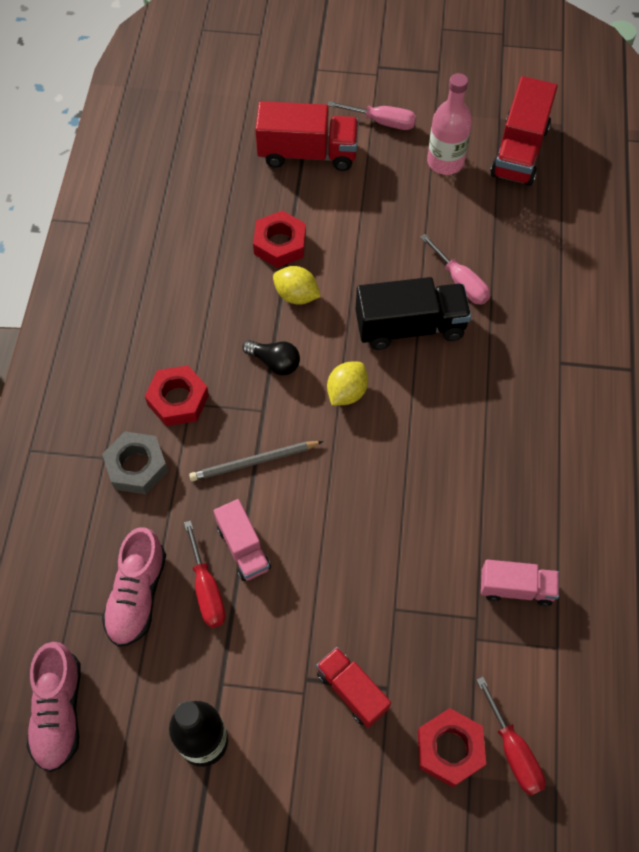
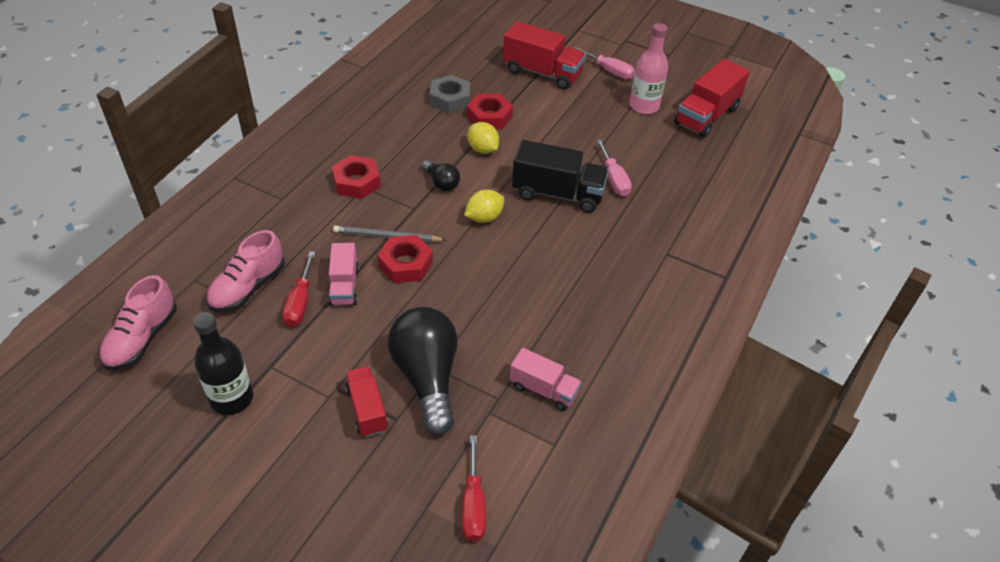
camera: 20 degrees right, 15 degrees down
grey nut [102,431,168,494] -> grey nut moved to [430,75,470,113]
red nut [417,708,486,787] -> red nut moved to [377,235,433,283]
none -> black light bulb [388,307,458,435]

